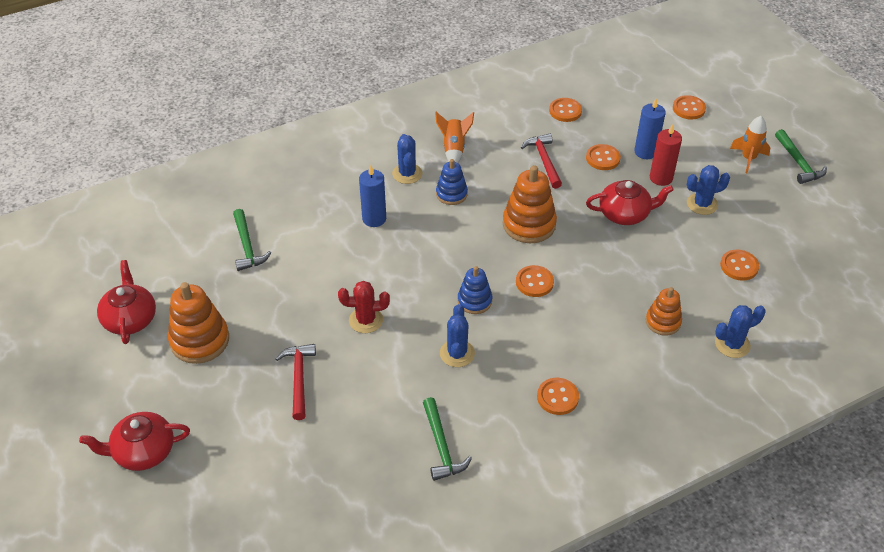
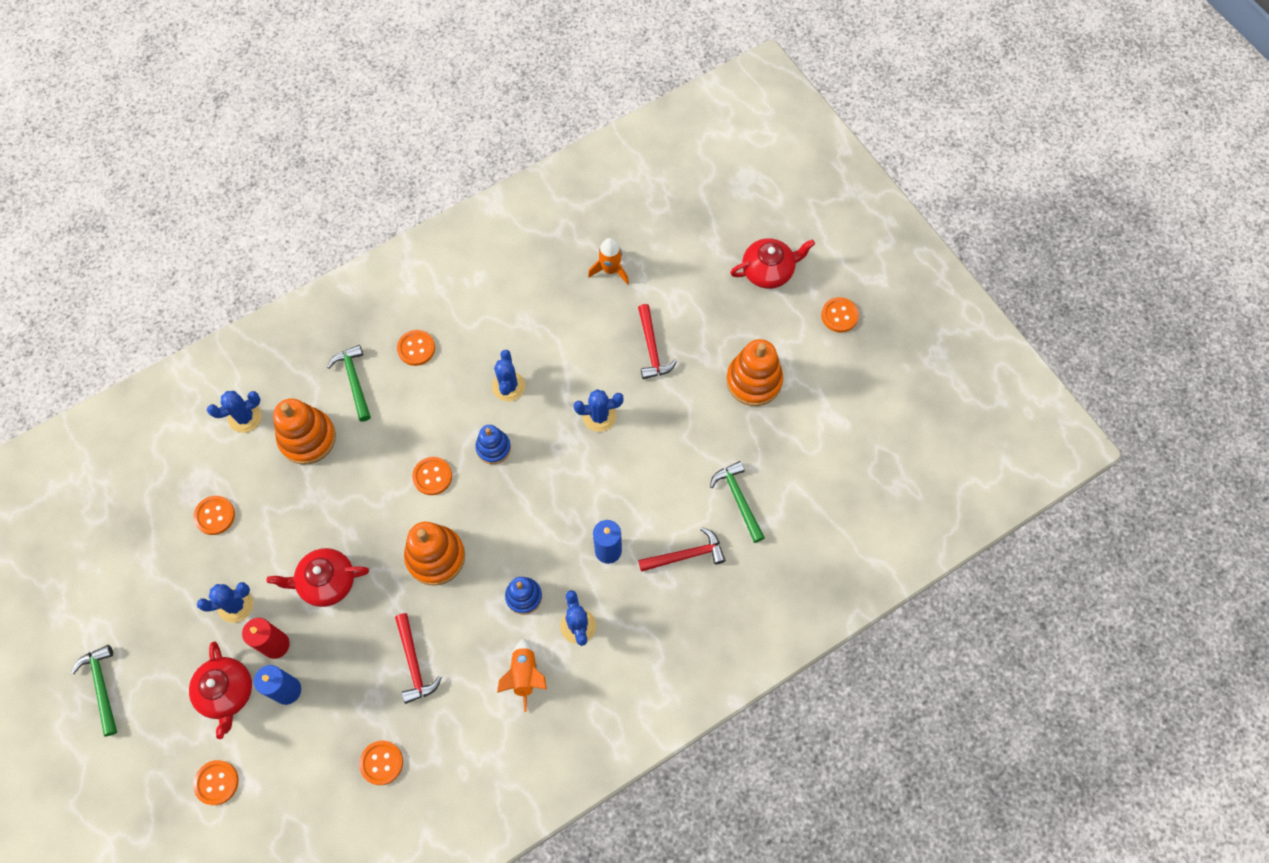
camera: 175 degrees right, 20 degrees up
red teapot [97,260,156,344] -> red teapot moved to [189,642,252,739]
red cactus [338,281,390,333] -> blue cactus [574,389,624,432]
green hammer [423,397,472,481] -> green hammer moved to [327,345,371,422]
orange button [586,144,621,170] -> orange button moved to [821,297,859,332]
orange stacking toy [646,287,682,336] -> orange stacking toy [273,398,336,465], size x1.64
orange rocket [730,116,771,173] -> orange rocket moved to [588,238,629,285]
none -> red hammer [638,527,726,572]

